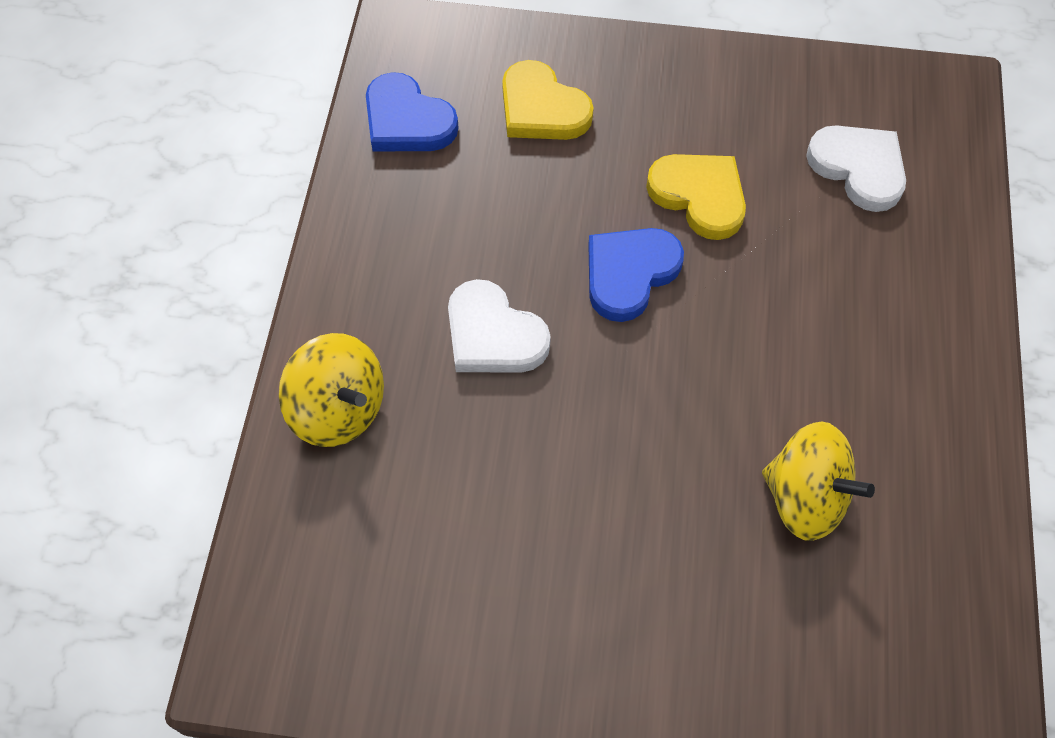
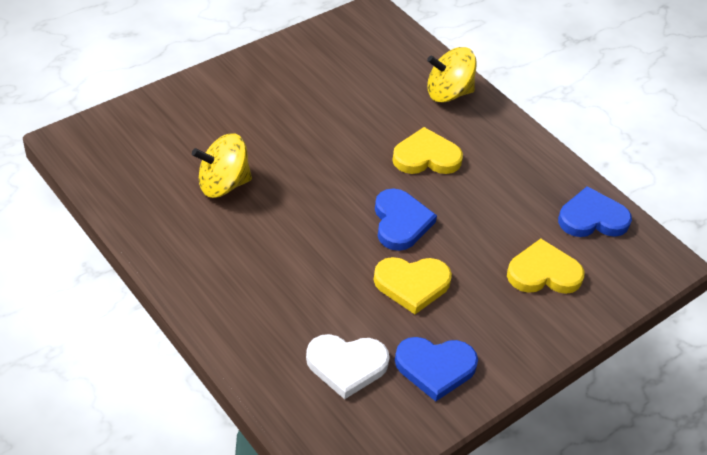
camera: 130 degrees right, 15 degrees down
white heart [448,279,551,373] -> yellow heart [392,127,463,174]
none -> blue heart [395,337,478,402]

